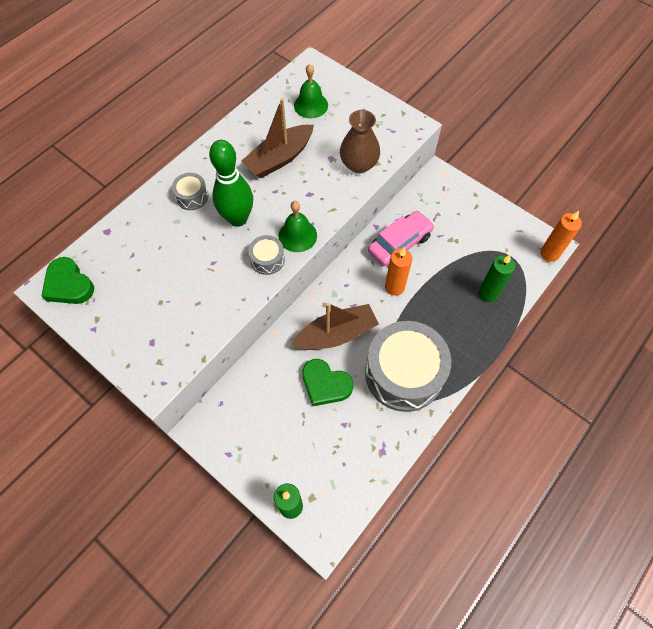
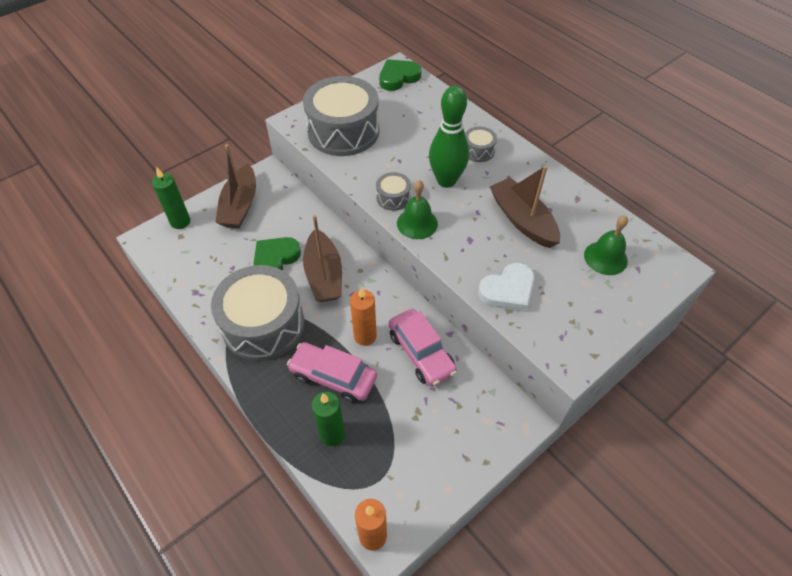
camera: 100 degrees right, 10 degrees down
brown vase [340,110,380,173] -> white heart [478,263,535,312]
none -> brown boat [215,144,256,228]
none -> pink car [287,342,377,403]
none -> grey drum [303,76,379,156]

